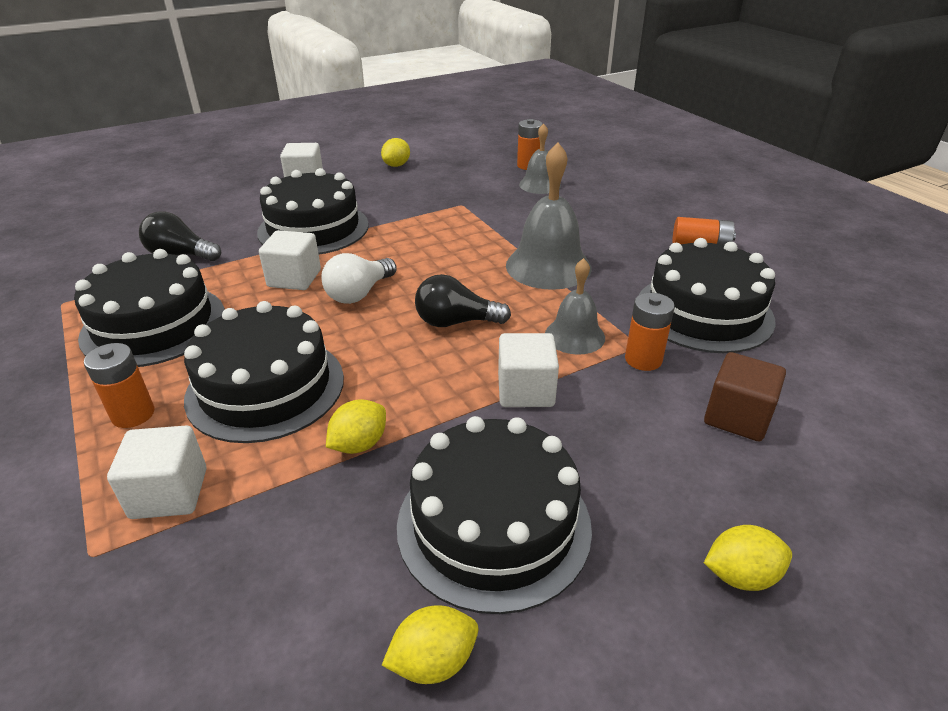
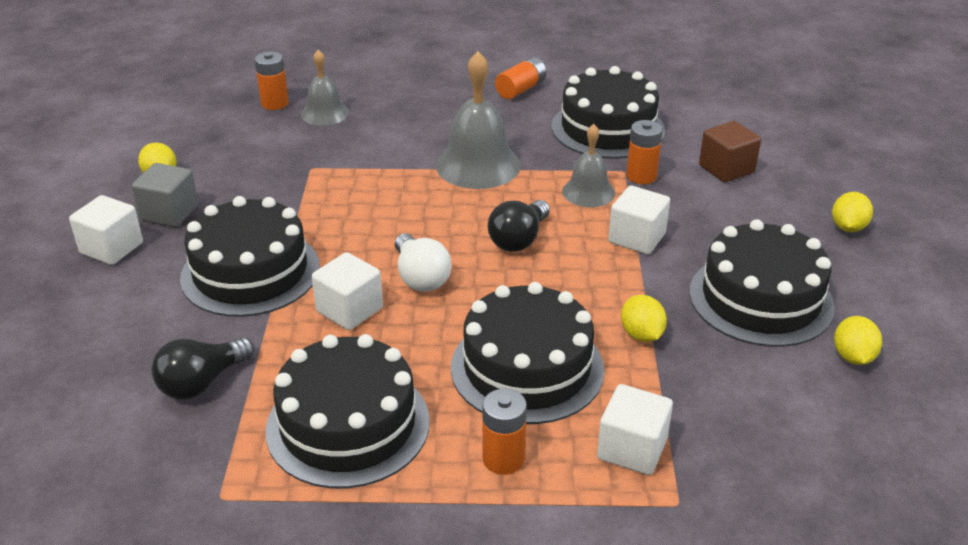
camera: 60 degrees left, 0 degrees up
none -> grey cube [132,163,199,227]

